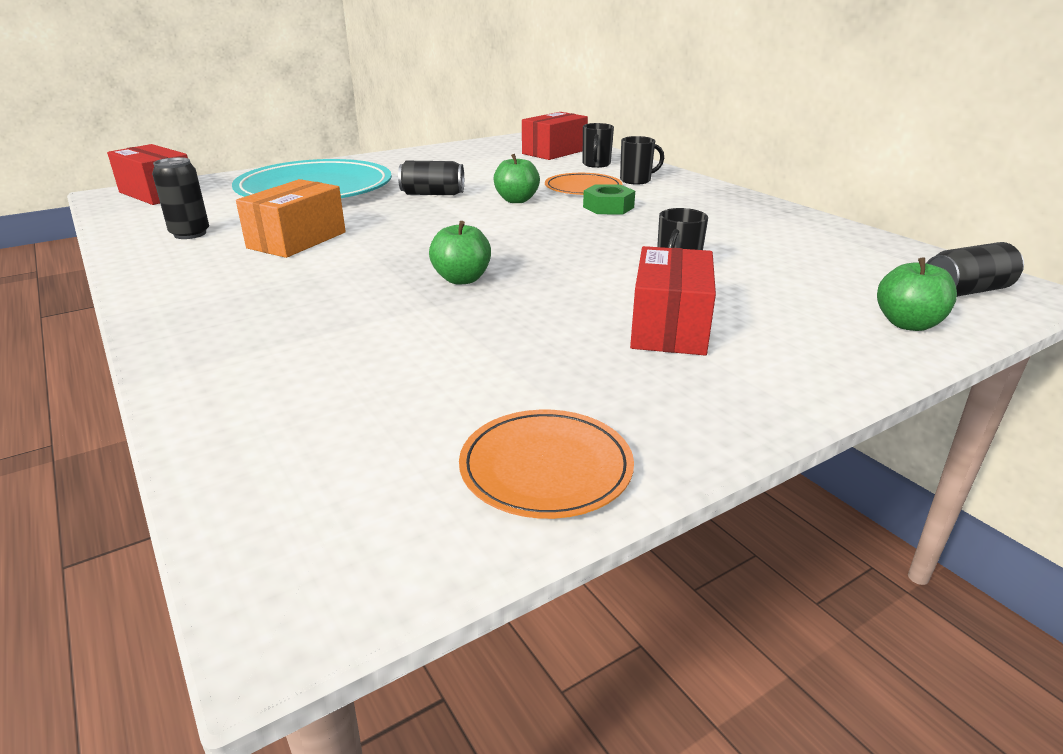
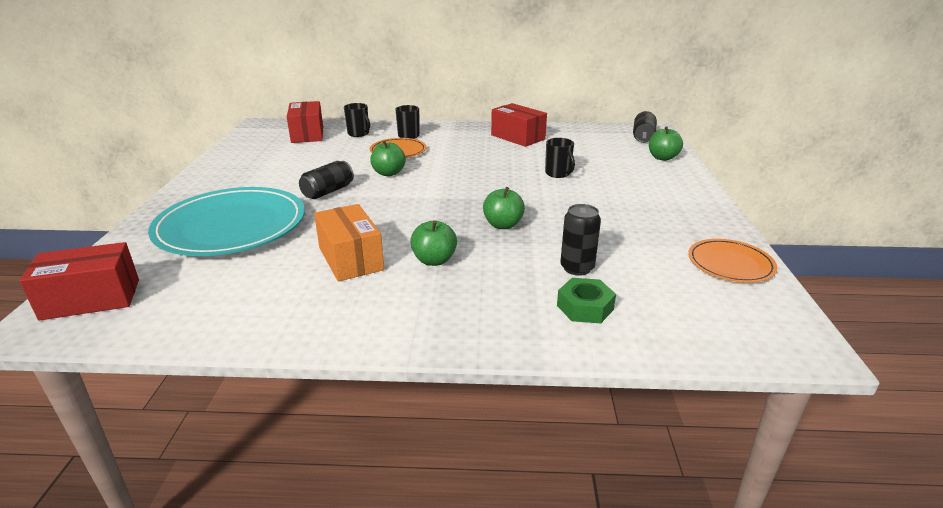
camera: 55 degrees left, 0 degrees up
black can [152,157,209,239] -> black can moved to [560,204,601,276]
green nut [583,184,635,215] -> green nut moved to [557,278,616,323]
red box [630,246,716,355] -> red box moved to [491,103,547,147]
none -> green apple [410,220,457,266]

